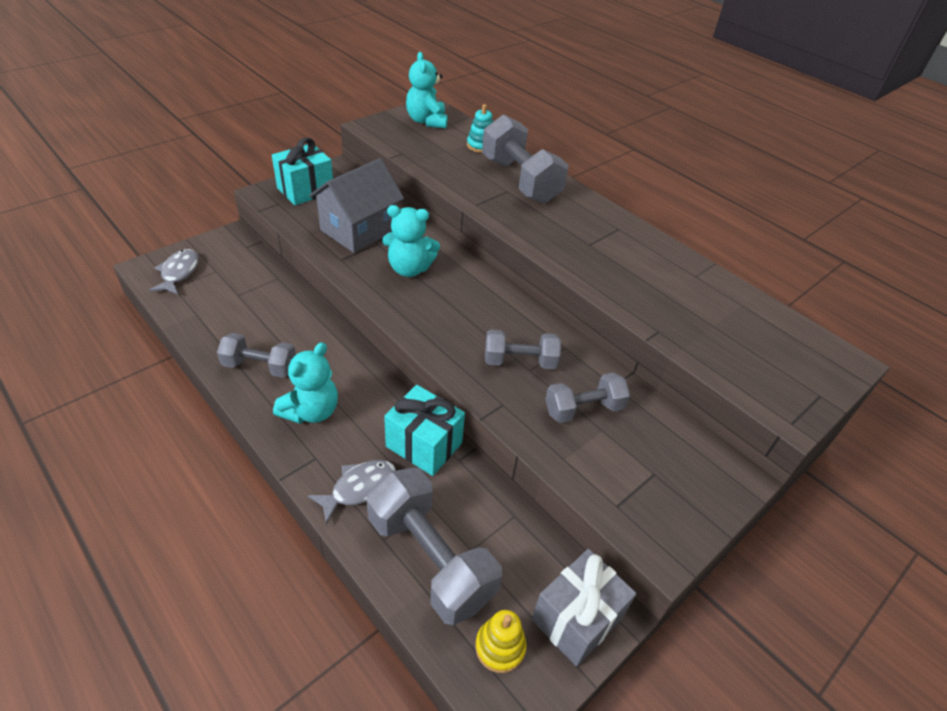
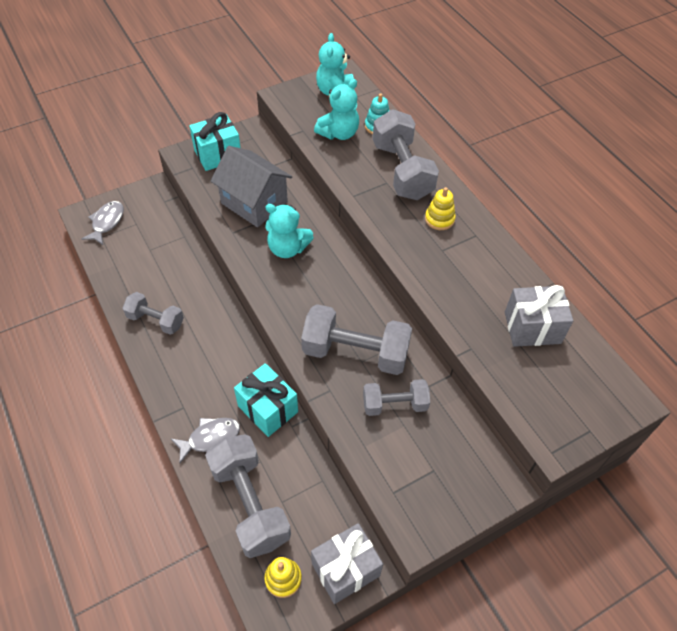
camera: 15 degrees right, 10 degrees up
turquoise teddy bear [273,342,338,424] -> turquoise teddy bear moved to [314,79,359,140]
grey house [309,158,404,253] -> grey house turned 75 degrees clockwise [211,146,292,227]
grey dumbbell [485,329,561,369] -> grey dumbbell [301,304,412,375], size x1.69
none -> yellow stacking toy [425,187,456,230]
none -> grey gift [505,285,573,347]

